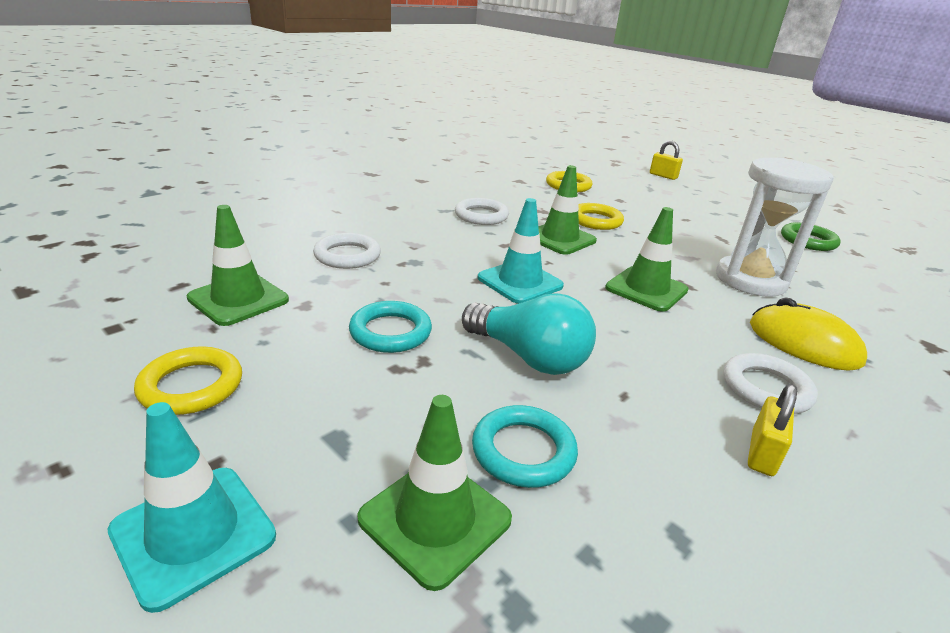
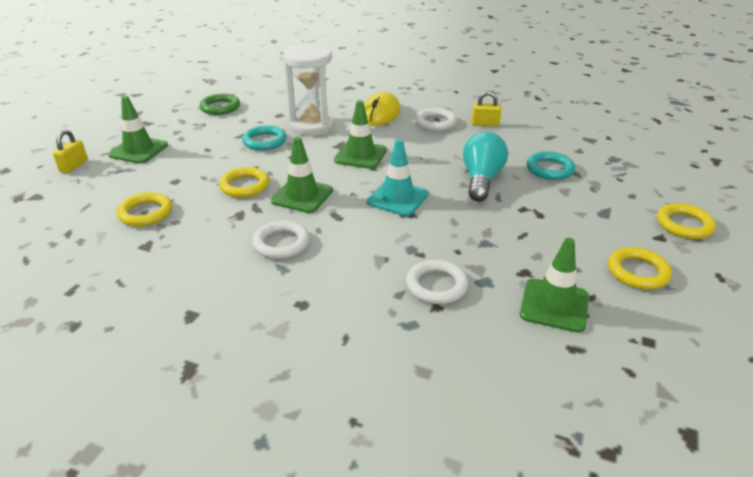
camera: 110 degrees left, 5 degrees up
turquoise traffic cone [107,402,276,613] -> yellow ring [657,203,716,239]
turquoise ring [349,301,432,353] -> turquoise ring moved to [242,125,287,151]
green traffic cone [357,395,512,591] -> green traffic cone moved to [108,96,168,164]

